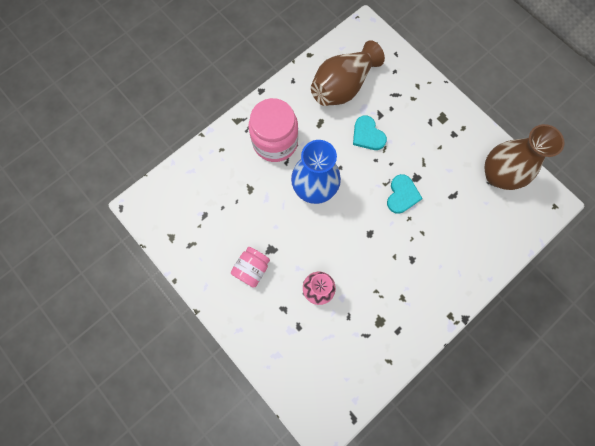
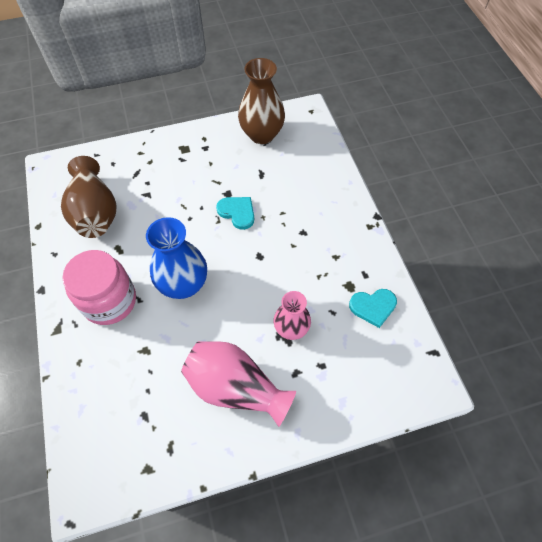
camera: 65 degrees left, 15 degrees down
pink jar [231,247,270,288] -> pink vase [181,341,296,427]
turquoise heart [353,116,387,150] -> turquoise heart moved to [349,289,397,328]

